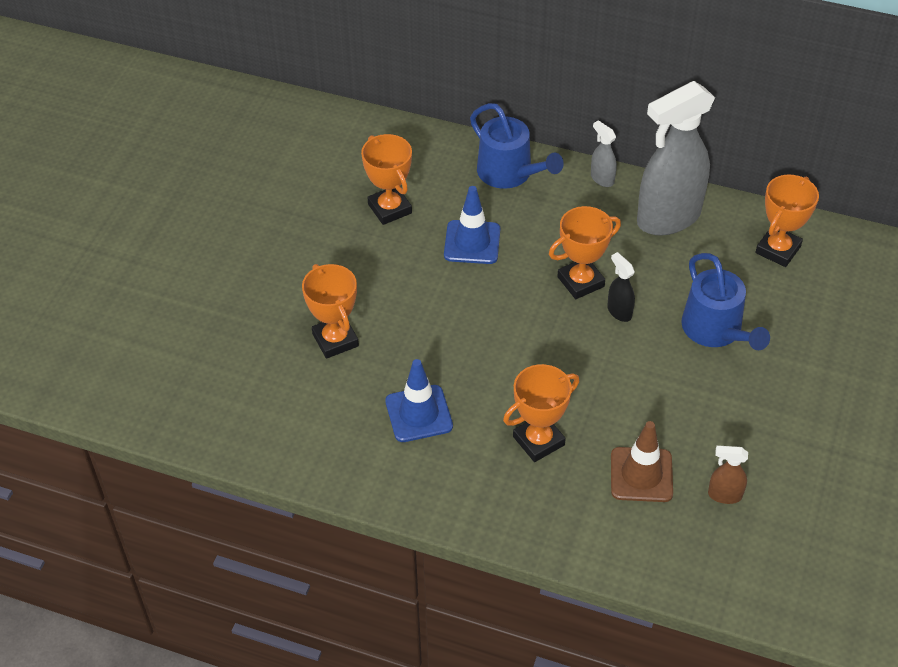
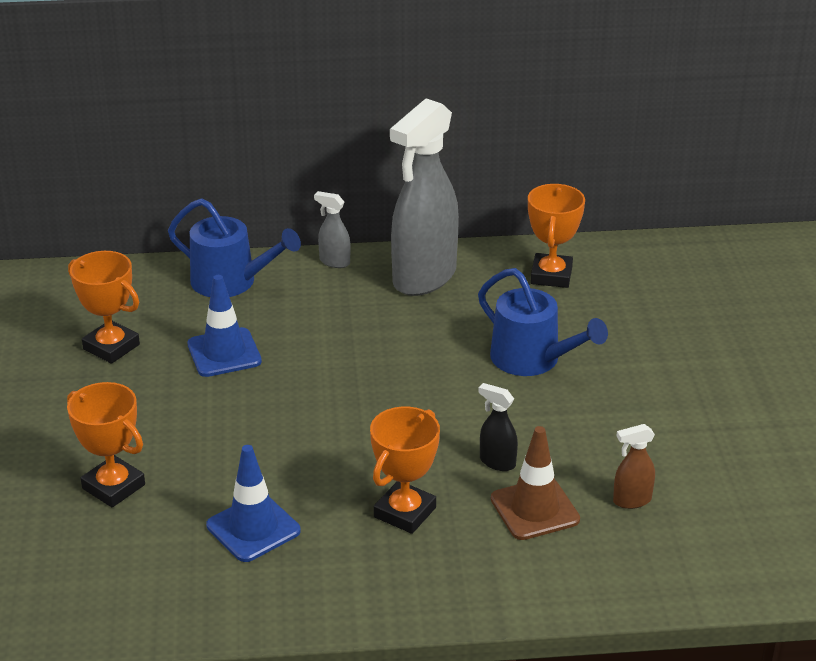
camera: 25 degrees left, 15 degrees down
orange trophy [549,206,621,299] -> none
black spray bottle [607,252,635,322] -> black spray bottle moved to [478,383,518,471]

